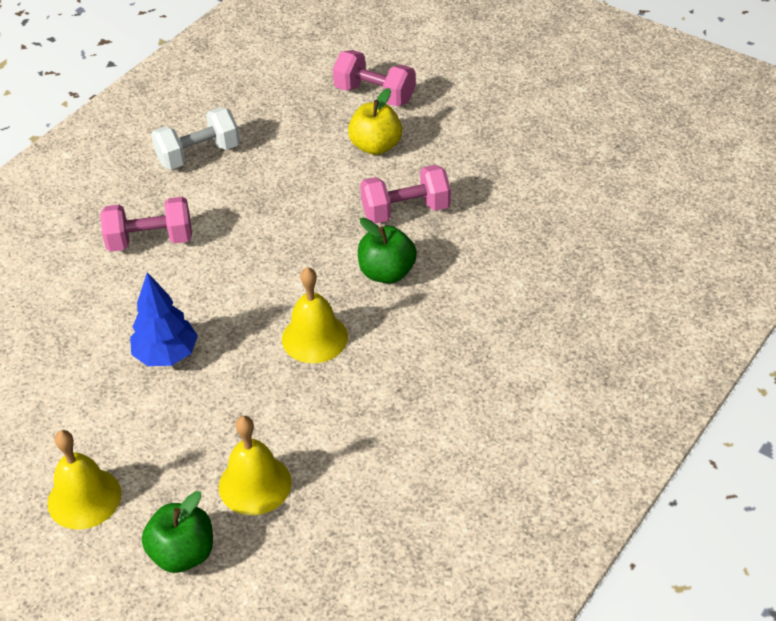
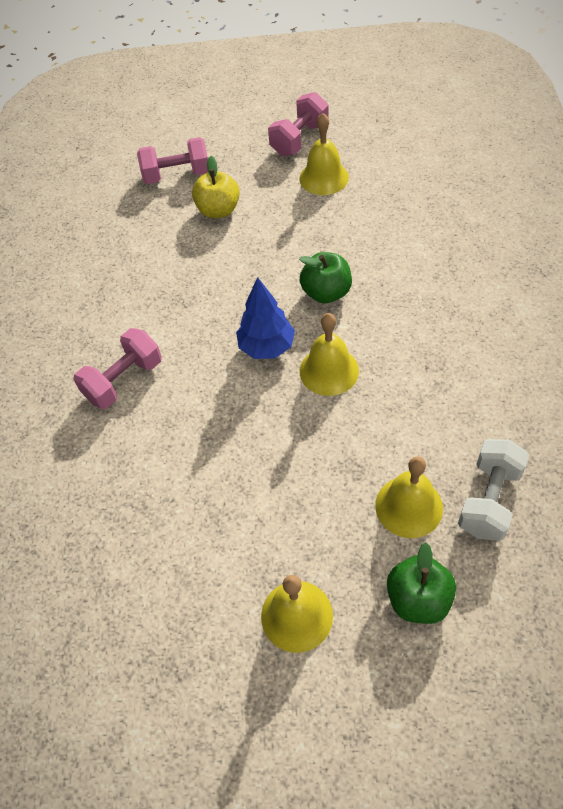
camera: 35 degrees left, 10 degrees up
blue tree [130,272,198,366] -> blue tree moved to [236,277,295,359]
white dumbbell [151,107,240,170] -> white dumbbell moved to [458,439,529,541]
pink dumbbell [360,165,451,224] -> pink dumbbell moved to [268,92,329,156]
none -> yellow bell [299,113,349,195]

